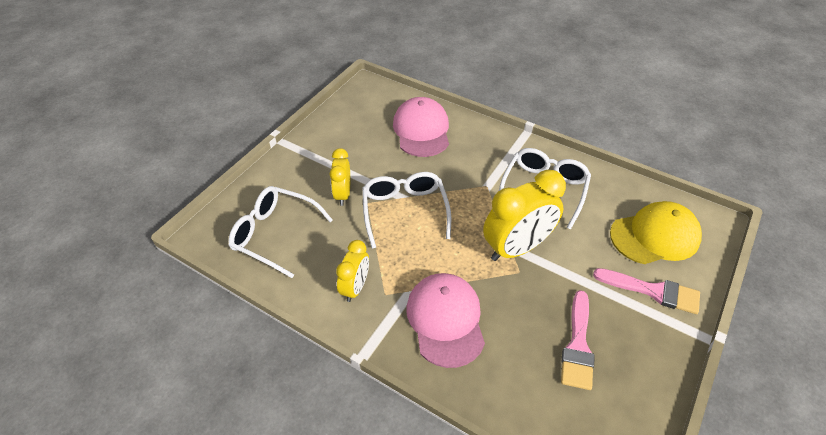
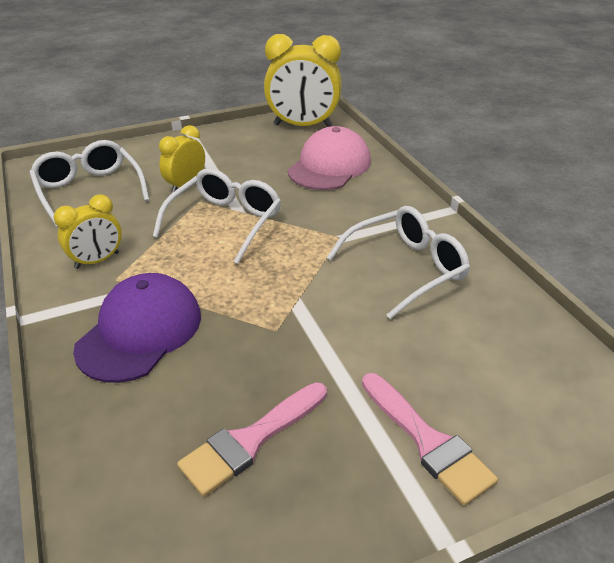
camera: 35 degrees right, 10 degrees down
pink cap [406,273,485,368] -> purple cap [73,273,201,383]
yellow clock [483,170,566,261] -> yellow clock moved to [264,34,342,127]
yellow cap [610,201,702,264] -> none

